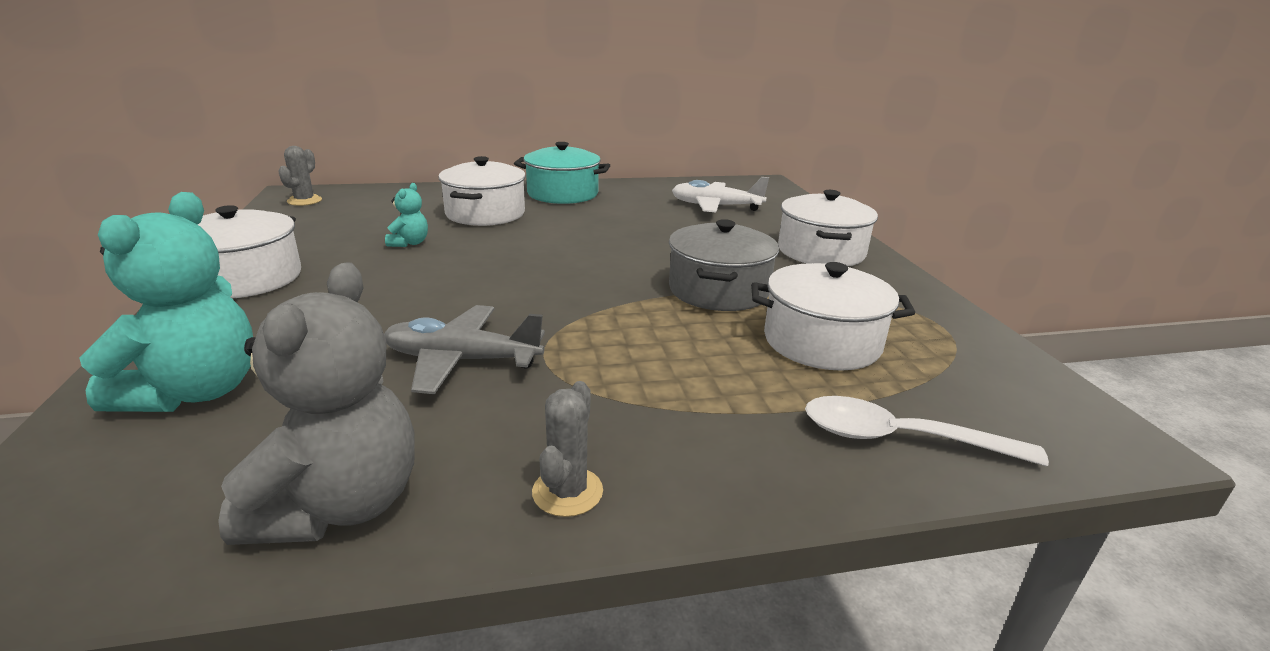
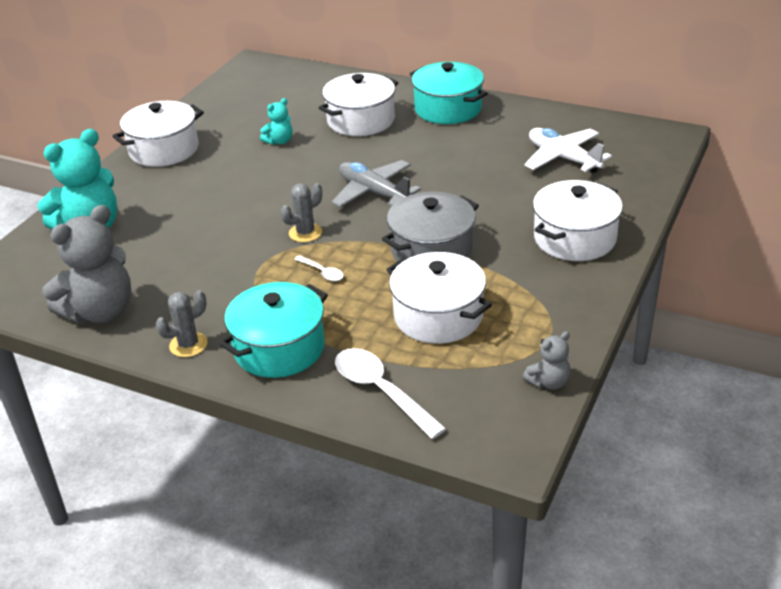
camera: 40 degrees right, 10 degrees up
grey cactus [278,146,322,206] -> grey cactus moved to [281,183,322,242]
grey plane [384,305,545,394] -> grey plane moved to [331,160,421,208]
none -> turquoise pot [219,282,328,378]
none -> white spoon [294,255,344,281]
none -> grey teddy bear [523,331,571,390]

